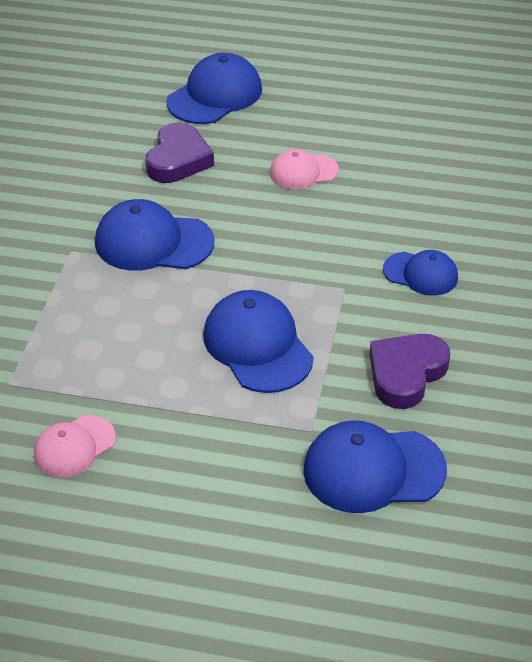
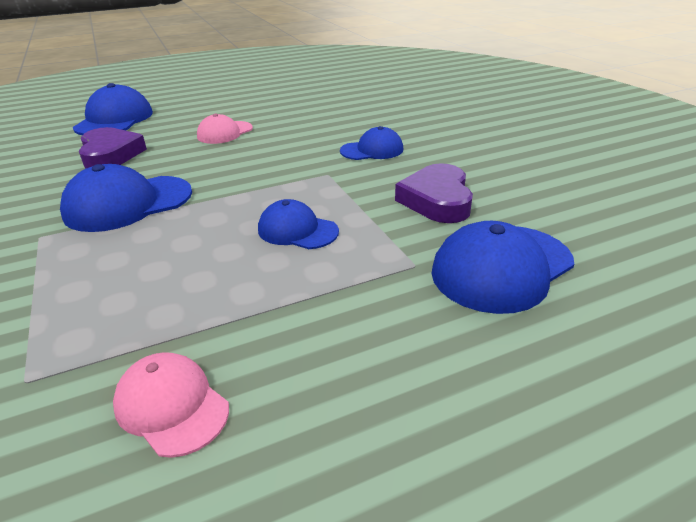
camera: 35 degrees left, 10 degrees down
pink cap [34,415,116,478] -> pink cap turned 120 degrees clockwise [113,352,229,458]
blue cap [203,290,314,393] -> blue cap [258,199,339,249], size x0.62

